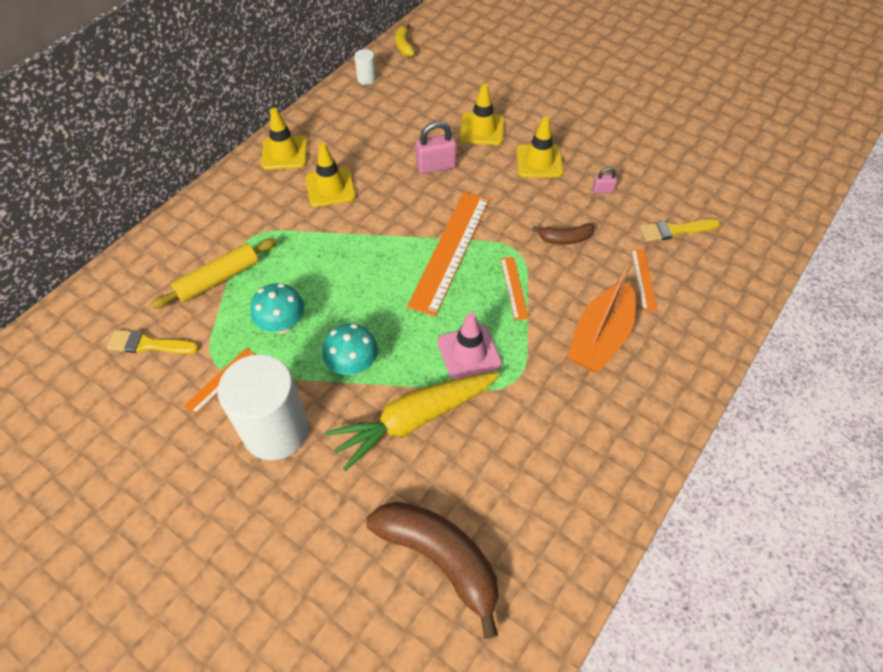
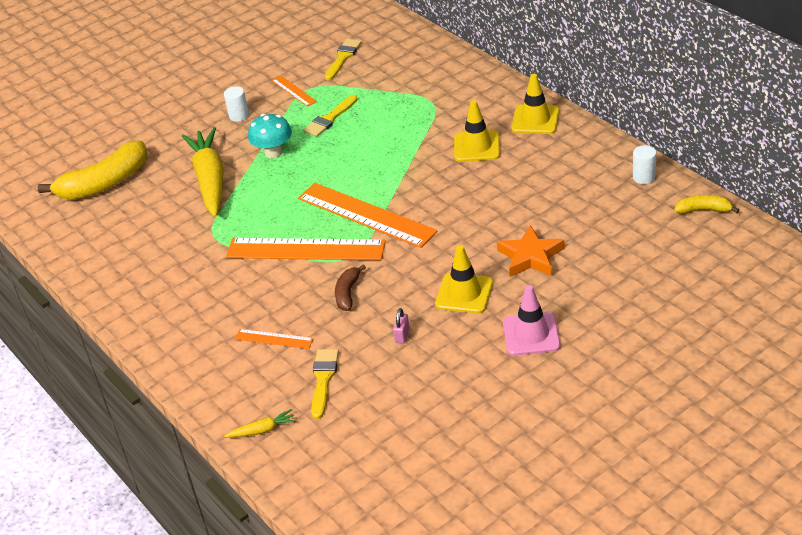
camera: 110 degrees right, 15 degrees down
yellow rolling pin [151,238,276,309] -> none
white cylinder [218,354,309,460] -> white cylinder [224,86,249,122], size x0.42
turquoise mushroom [250,283,304,334] -> yellow brush [304,95,358,137]
brown banana [366,501,499,639] -> yellow banana [38,141,148,200]
pink padlock [416,121,457,174] -> none
pink traffic cone [437,312,502,380] -> pink traffic cone moved to [503,285,561,356]
yellow traffic cone [460,84,505,145] -> orange star [497,225,565,277]
orange ruler [500,257,529,320] -> orange ruler [226,238,386,260], size x2.14
orange boat [567,263,636,372] -> none
none -> yellow carrot [224,409,296,438]

